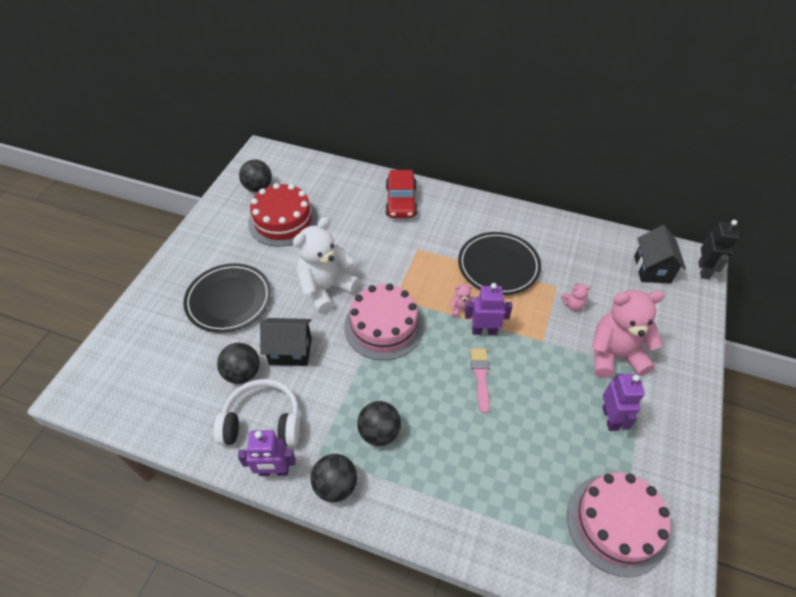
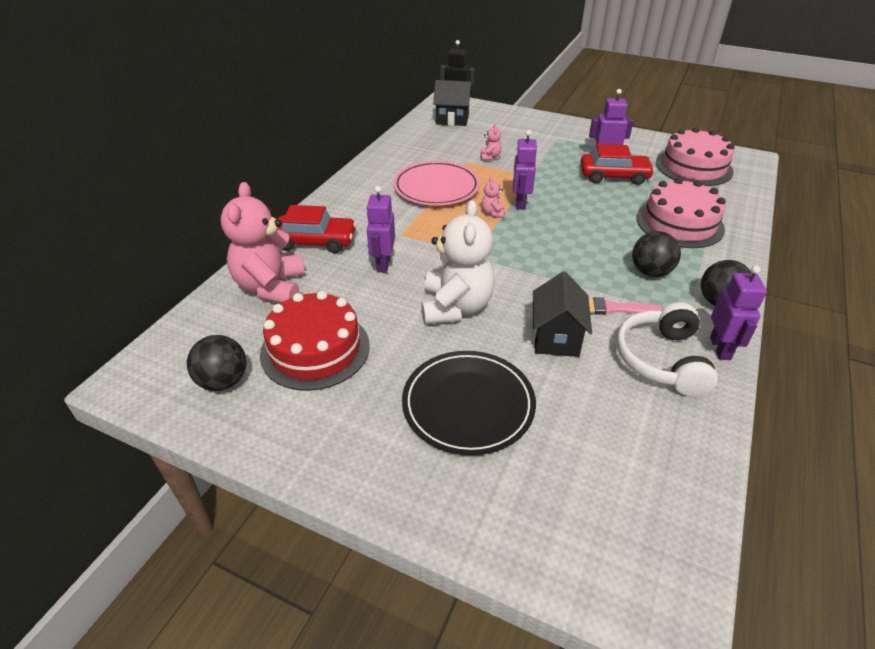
camera: 85 degrees left, 10 degrees down
black ball [217,343,260,384] -> none
white teddy bear [293,217,359,314] -> white teddy bear turned 135 degrees counterclockwise [421,200,495,325]
pink cake [344,284,424,360] -> pink cake moved to [636,178,726,248]
black plate [458,232,541,295] -> pink plate [393,161,480,206]
pink brush [470,349,490,414] -> pink brush moved to [589,297,663,315]
pink teddy bear [592,290,665,378] -> pink teddy bear moved to [221,182,305,303]
none -> purple robot [366,186,395,273]
none -> red car [580,144,655,185]

